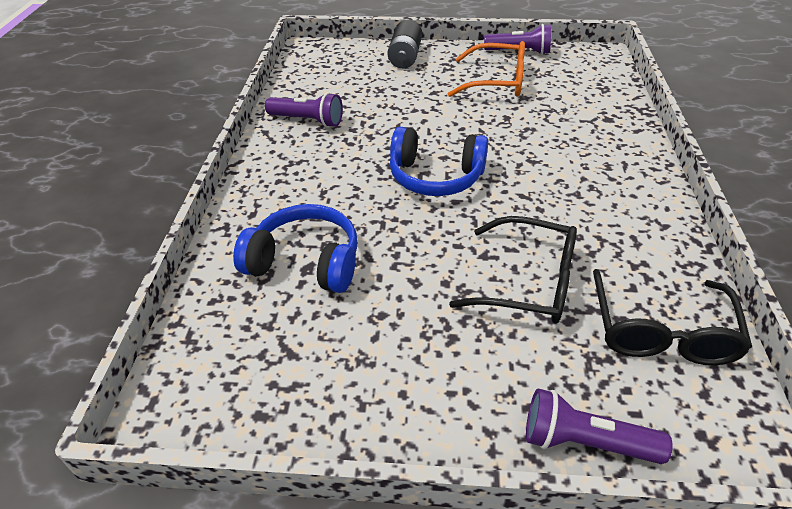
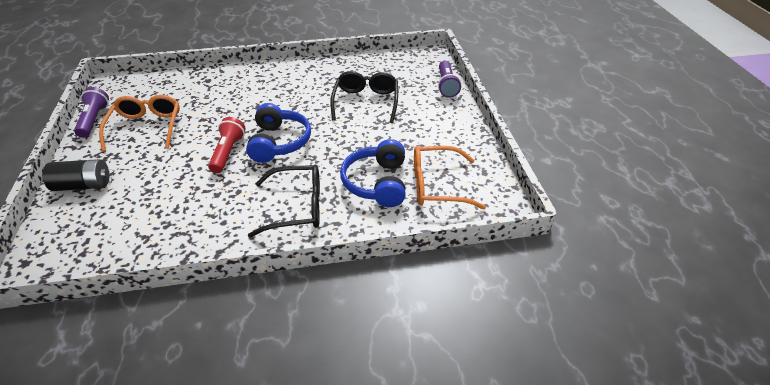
camera: 105 degrees left, 0 degrees up
purple flashlight [265,92,343,127] -> none
black glasses [593,269,752,365] -> black glasses moved to [248,165,320,238]
none -> red flashlight [208,117,246,173]
none -> orange glasses [414,146,486,209]

